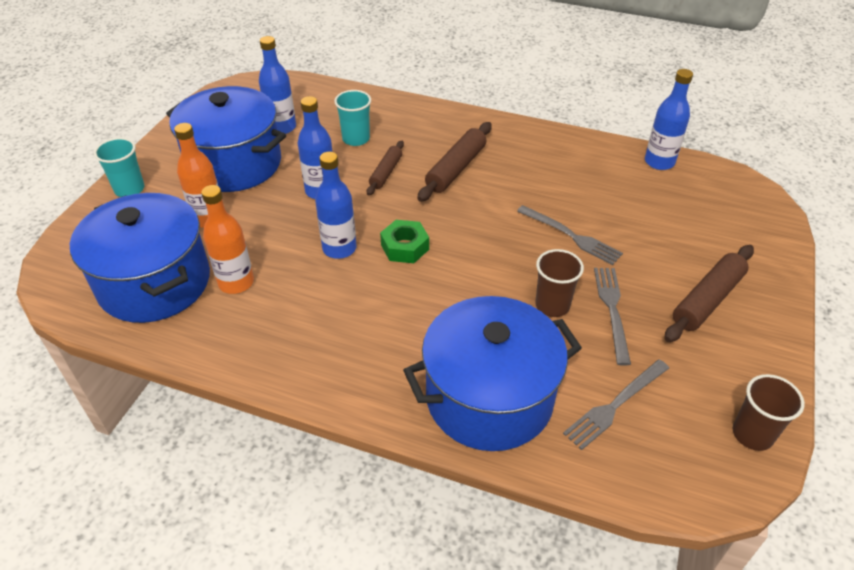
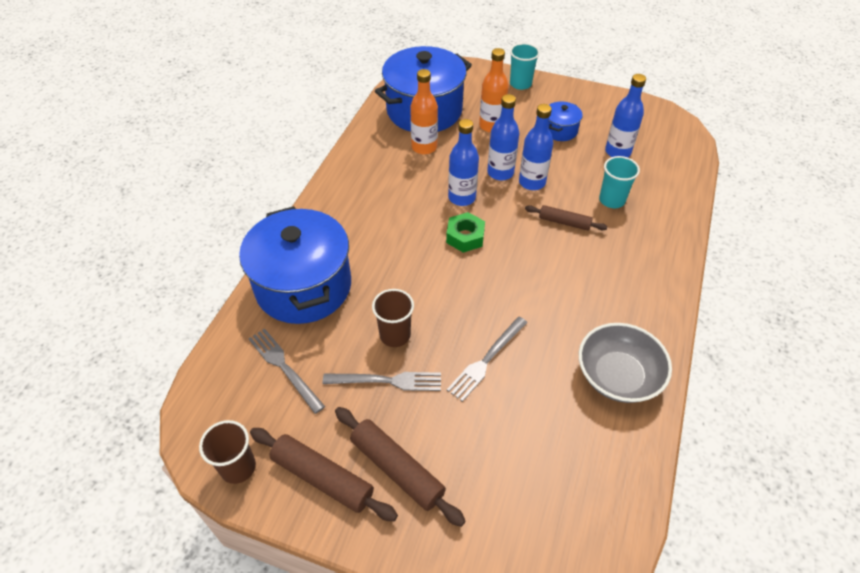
camera: 90 degrees right, 5 degrees up
blue pot [166,86,286,192] -> blue pot [548,102,583,141], size x0.45
brown rolling pin [417,122,492,202] -> brown rolling pin moved to [250,428,398,521]
blue bottle [645,69,693,170] -> blue bottle moved to [487,94,519,181]
none -> grey bowl [579,323,672,403]

